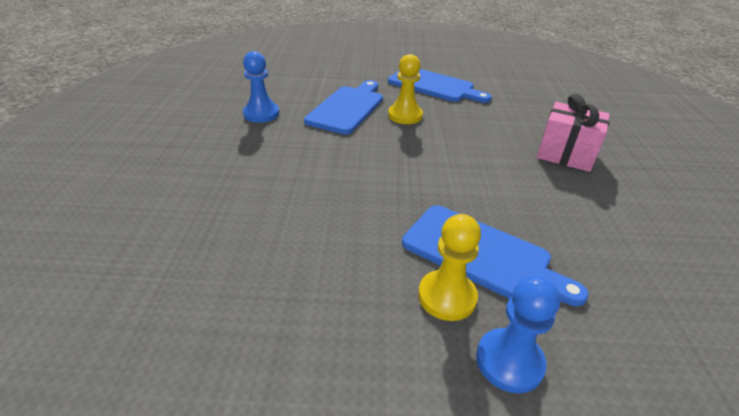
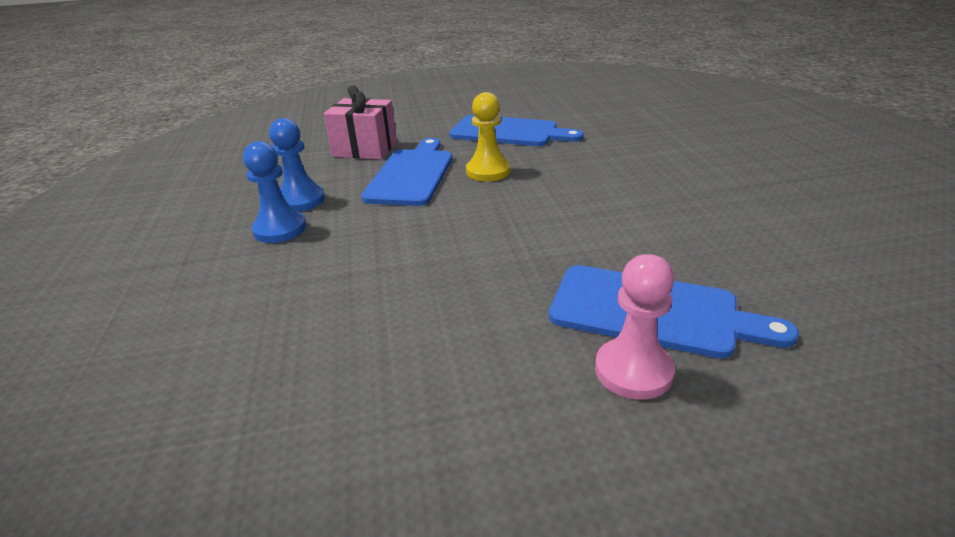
camera: 10 degrees left, 5 degrees down
yellow pawn [418,214,481,321] -> pink pawn [595,254,675,400]
blue pawn [476,276,560,393] -> blue pawn moved to [243,141,306,243]
pink gift [537,93,610,172] -> pink gift moved to [324,85,397,159]

